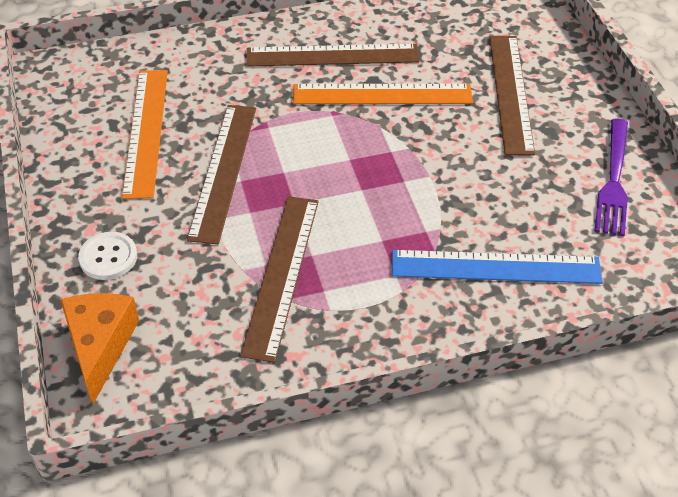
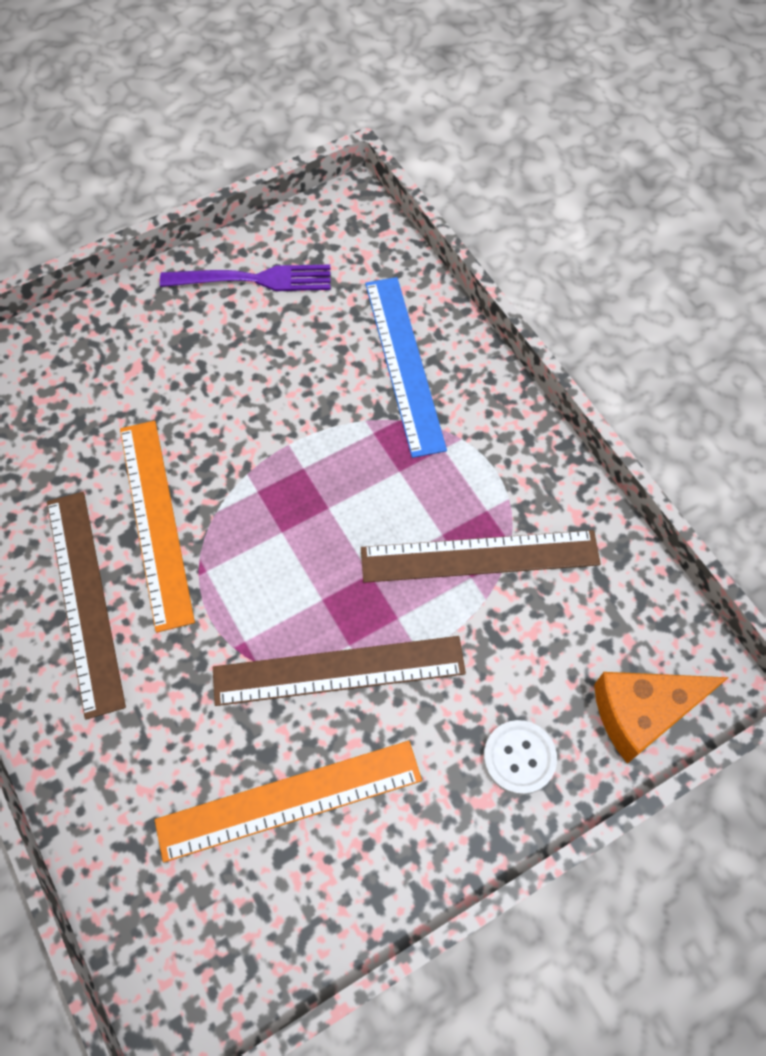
camera: 105 degrees left, 15 degrees up
brown ruler [489,36,535,156] -> none

